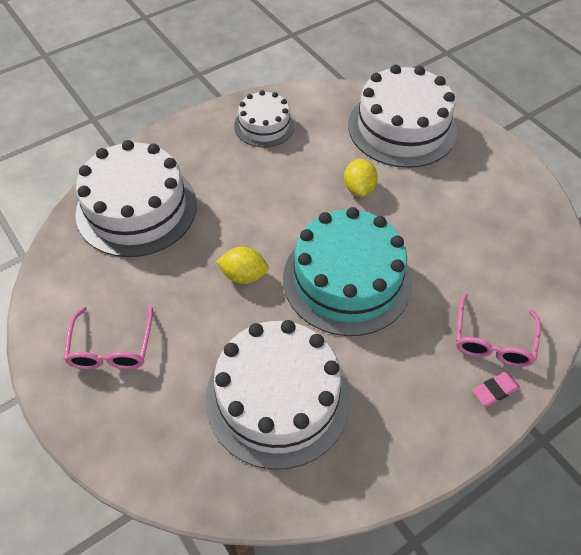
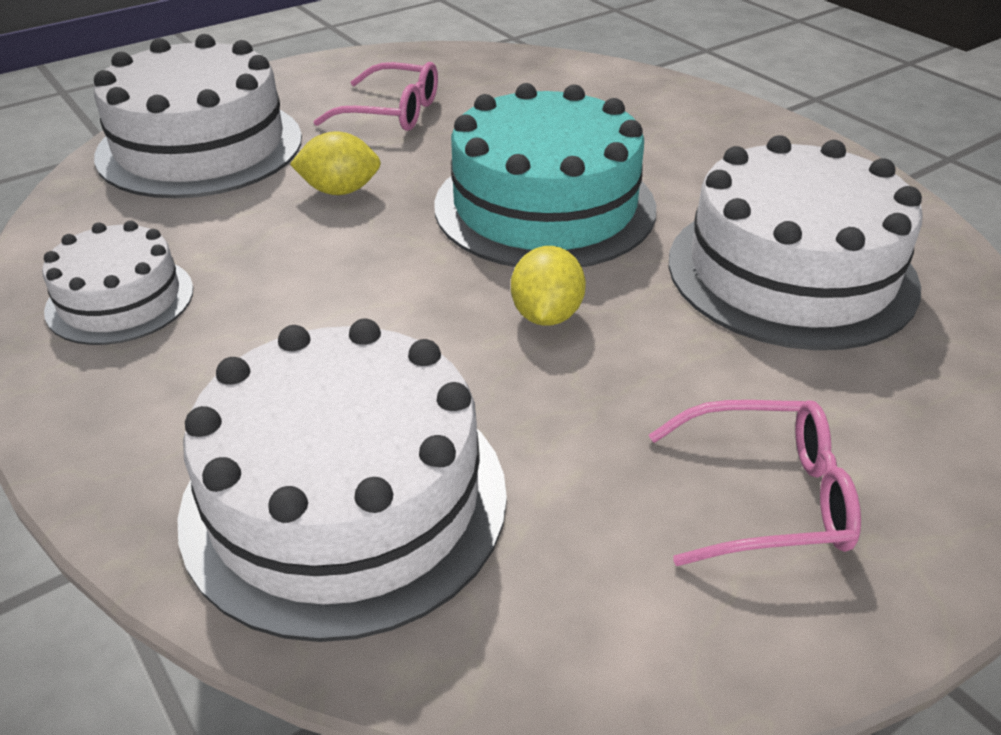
camera: 90 degrees left, 15 degrees down
pink glasses [456,294,541,367] -> pink glasses moved to [313,62,438,131]
pink eraser [473,372,520,407] -> none

